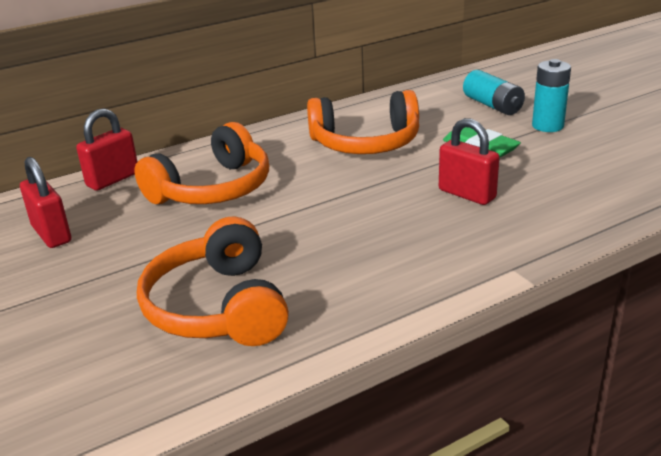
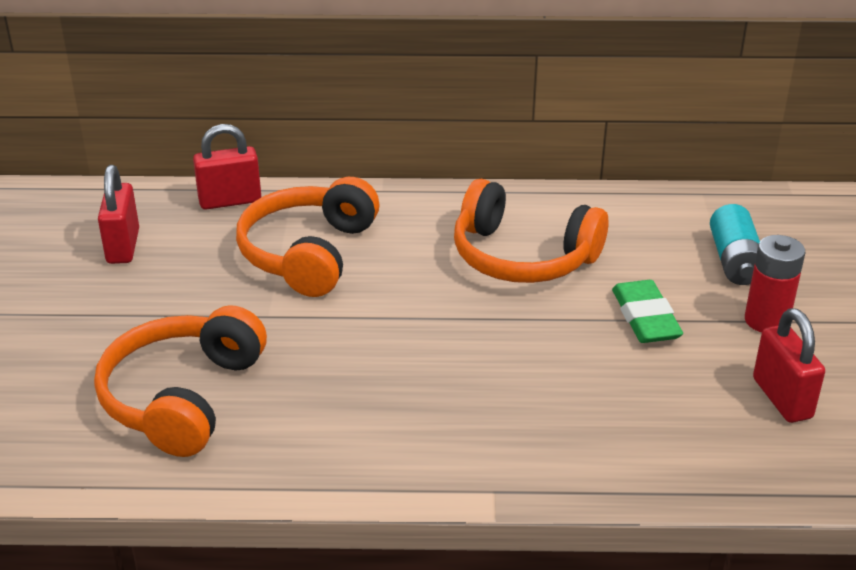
camera: 30 degrees right, 5 degrees up
orange headphones [134,122,269,204] -> orange headphones turned 120 degrees clockwise [236,177,379,297]
red padlock [439,118,500,205] -> red padlock moved to [753,308,825,423]
turquoise battery [532,59,571,132] -> red battery [745,235,805,332]

